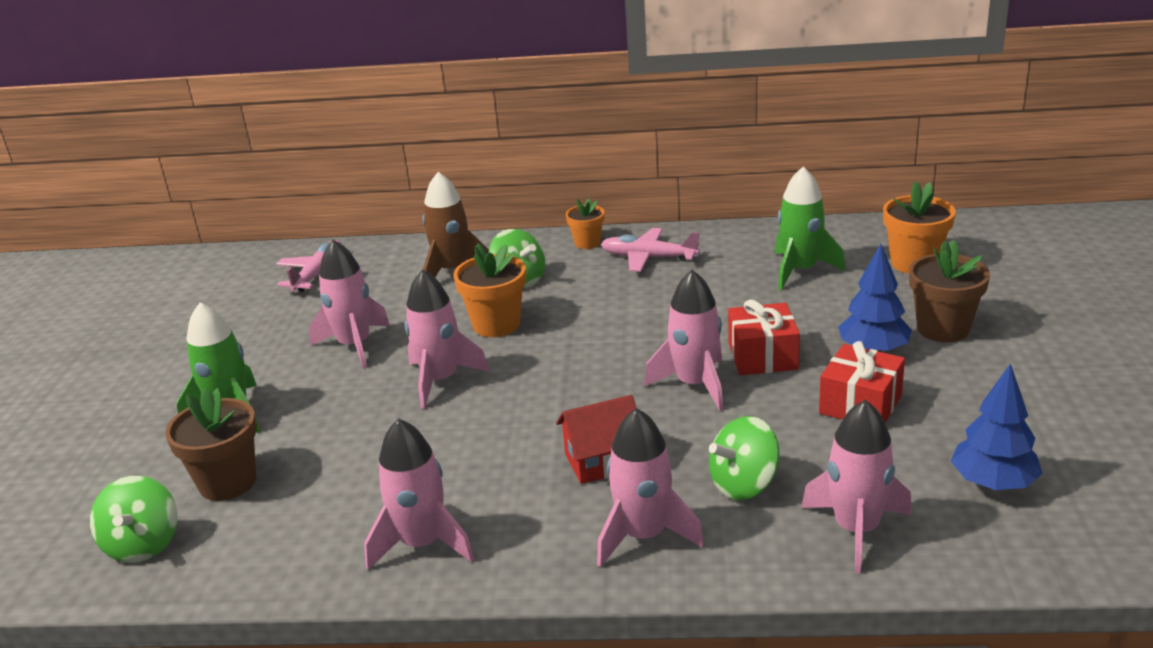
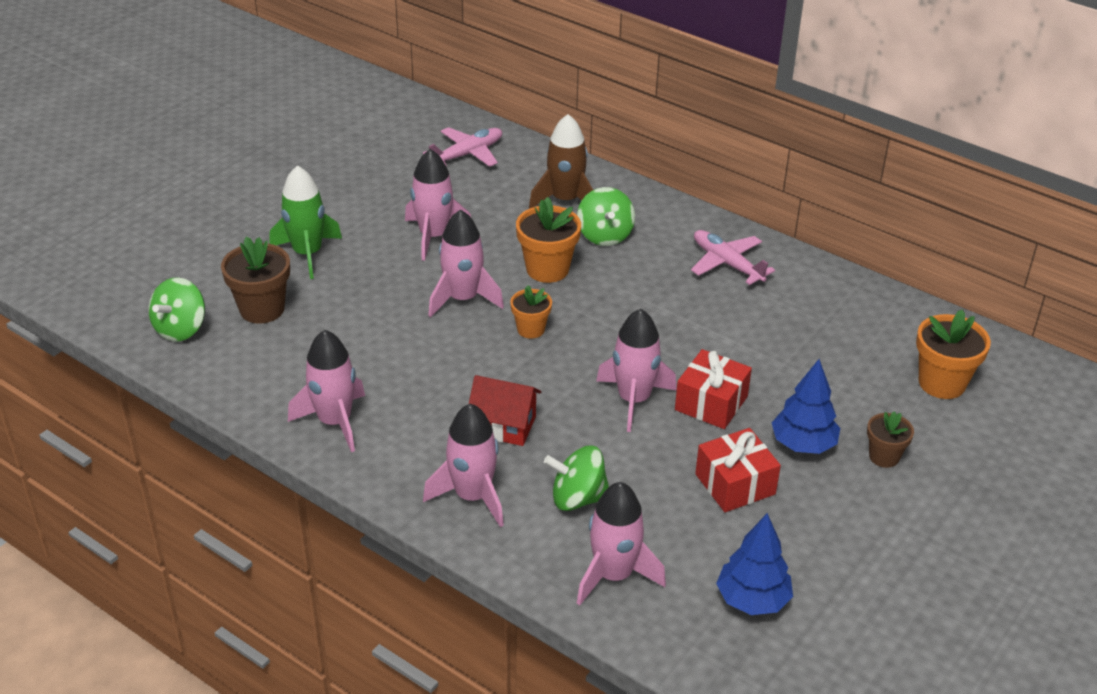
camera: 30 degrees right, 10 degrees up
orange flower pot [566,199,605,249] -> orange flower pot moved to [510,285,552,339]
green rocket [775,166,845,290] -> none
brown flower pot [909,240,990,342] -> brown flower pot [867,411,914,468], size x0.61

